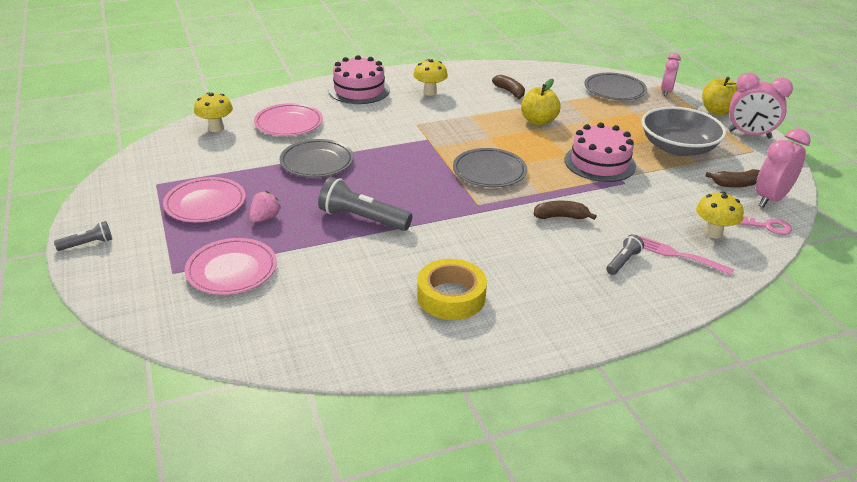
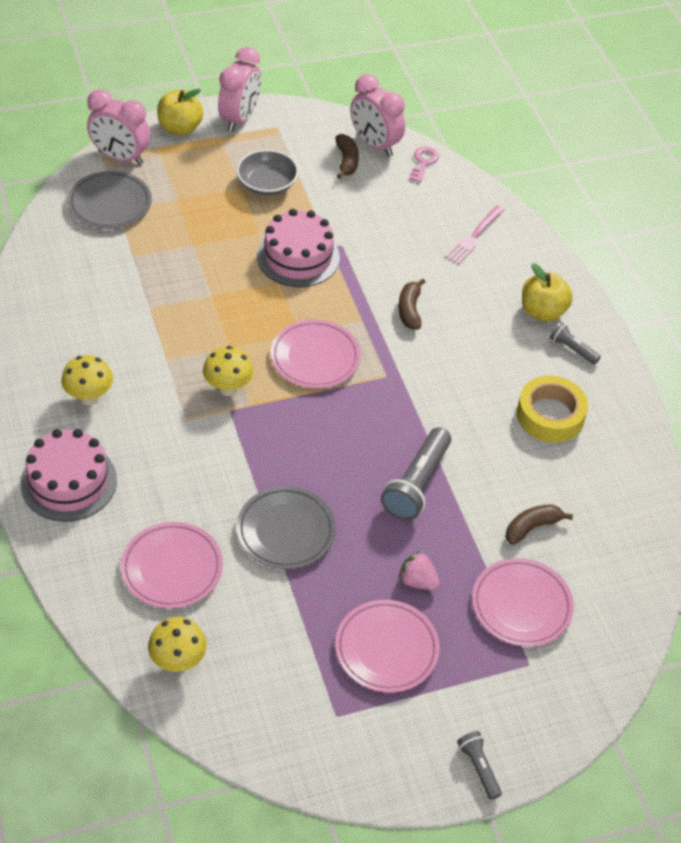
camera: 90 degrees left, 15 degrees up
grey plate [453,148,527,187] -> pink plate [271,319,361,388]
brown banana [492,75,525,99] -> brown banana moved to [506,504,573,545]
yellow apple [521,79,561,125] -> yellow apple moved to [522,264,573,322]
grey flashlight [606,234,644,275] -> grey flashlight moved to [549,322,601,365]
grey bowl [642,107,726,156] -> grey bowl [237,149,299,196], size x0.65
pink clock [661,53,681,96] -> pink clock [87,89,150,165], size x1.54
yellow mushroom [696,192,744,239] -> yellow mushroom moved to [203,346,254,396]

